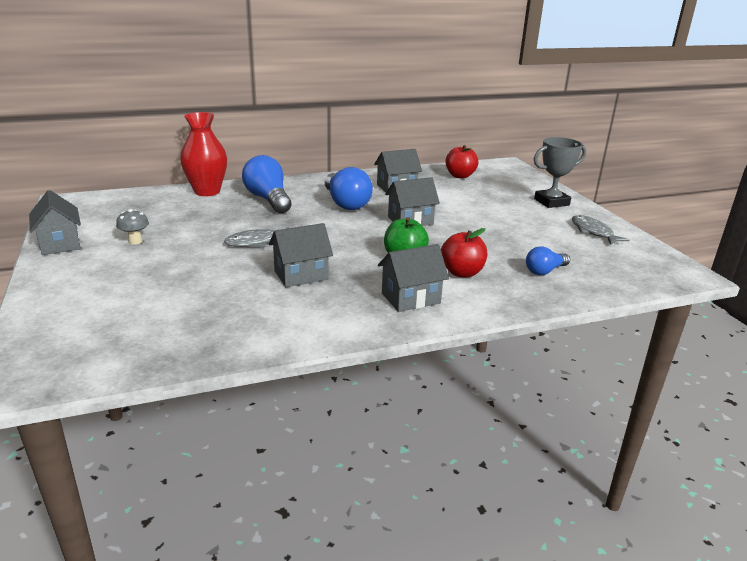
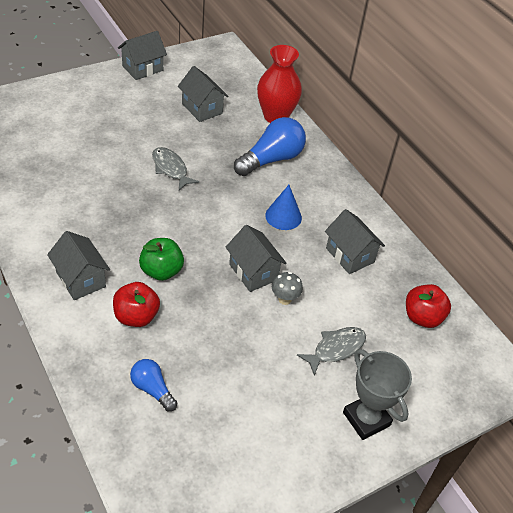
camera: 75 degrees right, 20 degrees up
grey mushroom [116,209,149,244] -> grey mushroom moved to [272,272,303,305]
grey house [269,223,333,287] -> grey house moved to [178,66,228,122]
blue light bulb [324,167,373,210] -> blue cone [265,185,302,230]
grey fish [572,215,630,245] -> grey fish moved to [297,327,366,376]

